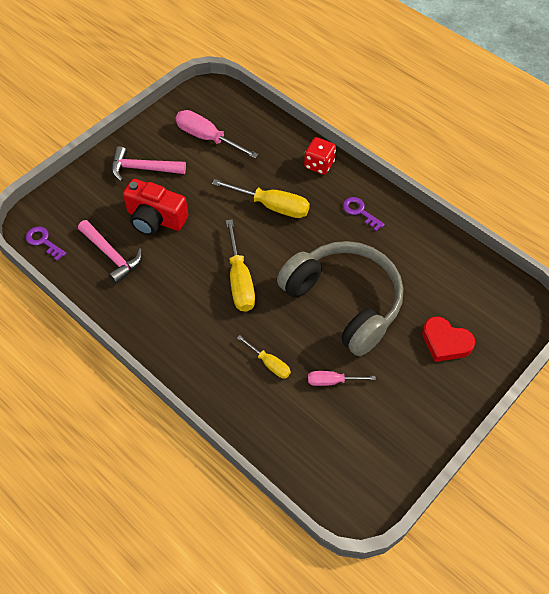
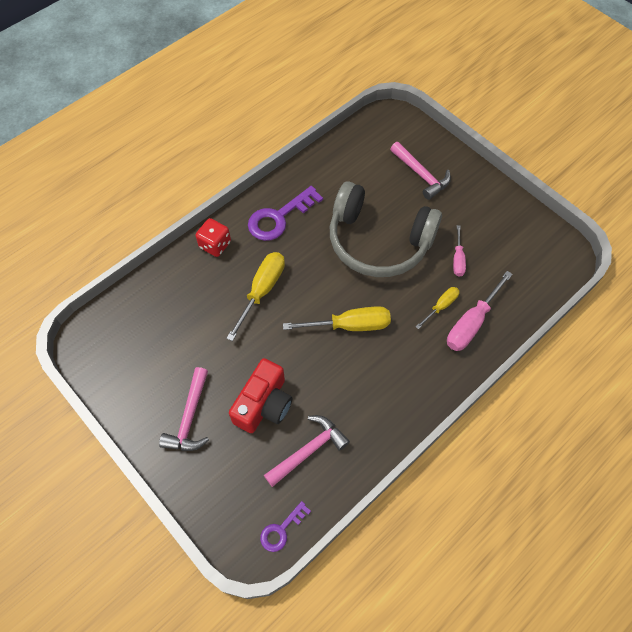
camera: 85 degrees left, 5 degrees up
pink screwdriver [175,110,259,159] -> pink screwdriver moved to [447,271,513,351]
grey headphones [277,241,403,356] -> grey headphones turned 120 degrees counterclockwise [330,181,442,277]
purple key [343,197,385,231] -> purple key [248,186,323,241], size x1.79
red heart [422,316,475,362] -> pink hammer [390,142,451,200]

